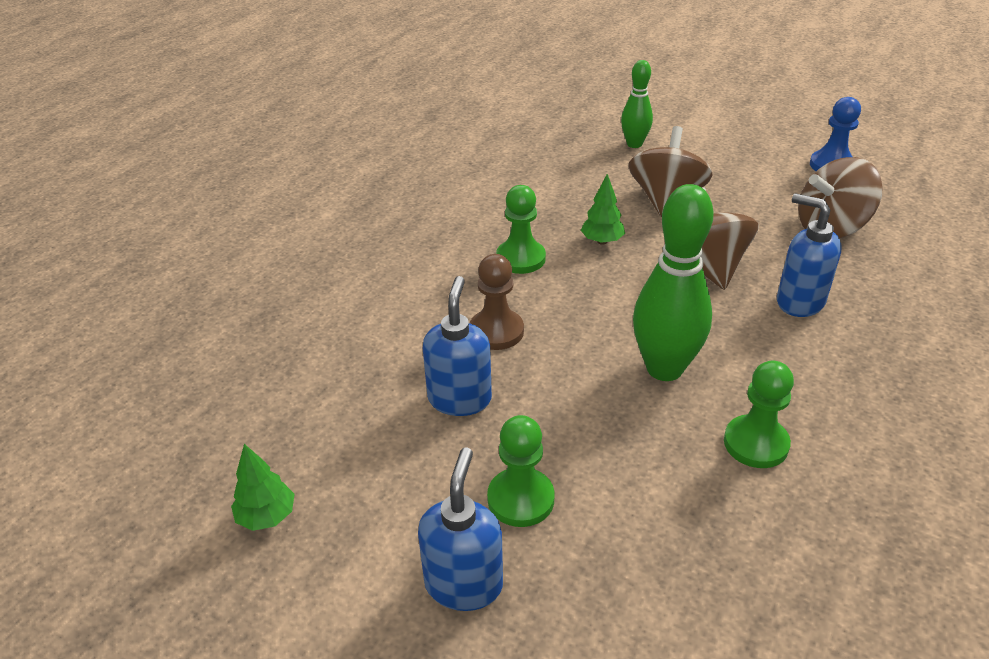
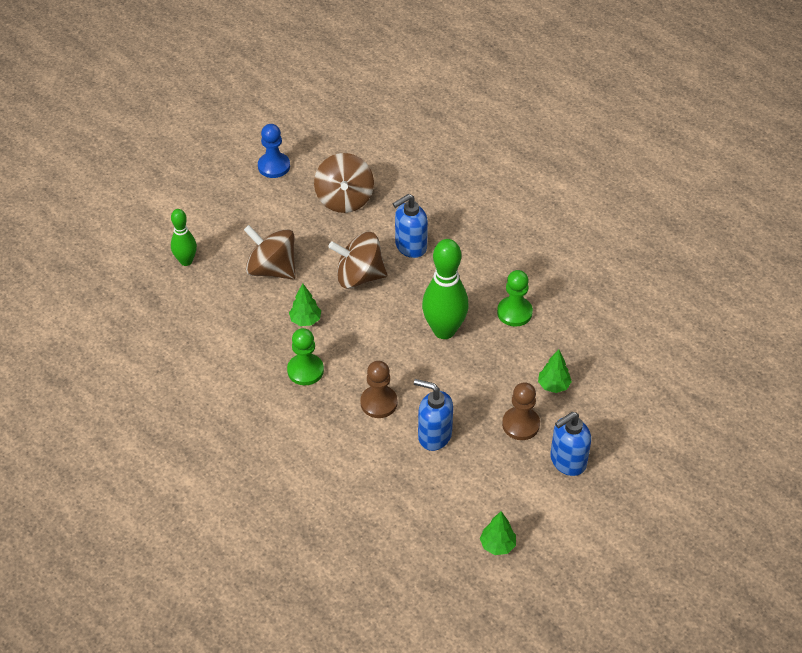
camera: 75 degrees left, 10 degrees up
blue soap dispenser [418,447,503,611] -> blue soap dispenser turned 60 degrees counterclockwise [550,412,591,476]
green pawn [487,415,555,527] -> brown pawn [502,382,540,440]
none -> green tree [538,349,572,393]

